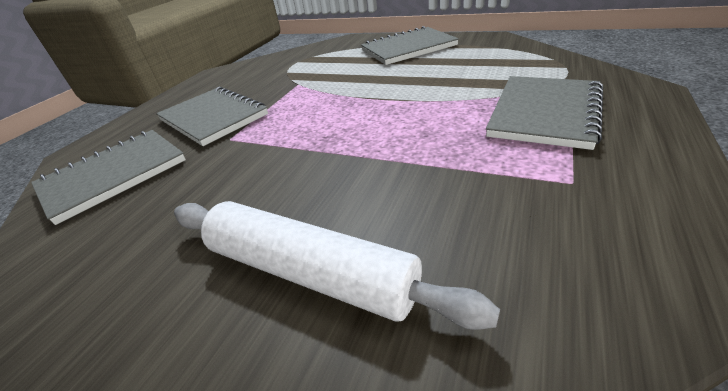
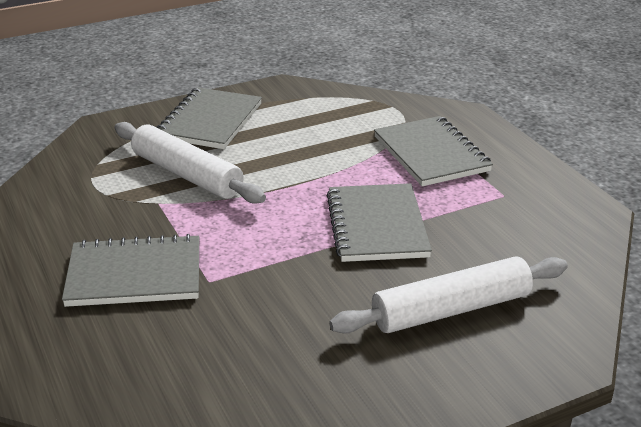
camera: 55 degrees left, 5 degrees down
grey notebook [31,130,186,225] -> grey notebook moved to [327,183,432,262]
none -> white rolling pin [115,122,266,204]

